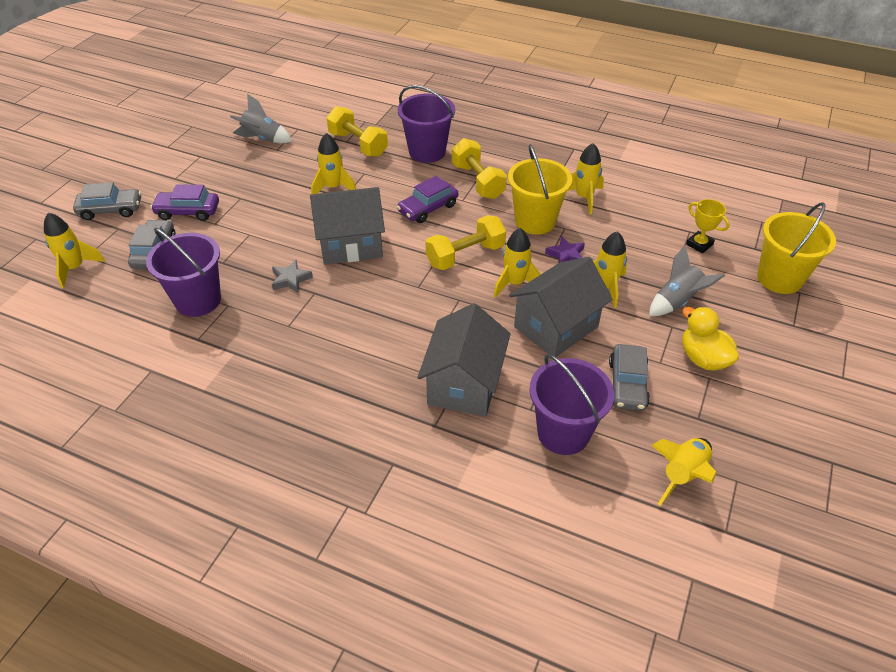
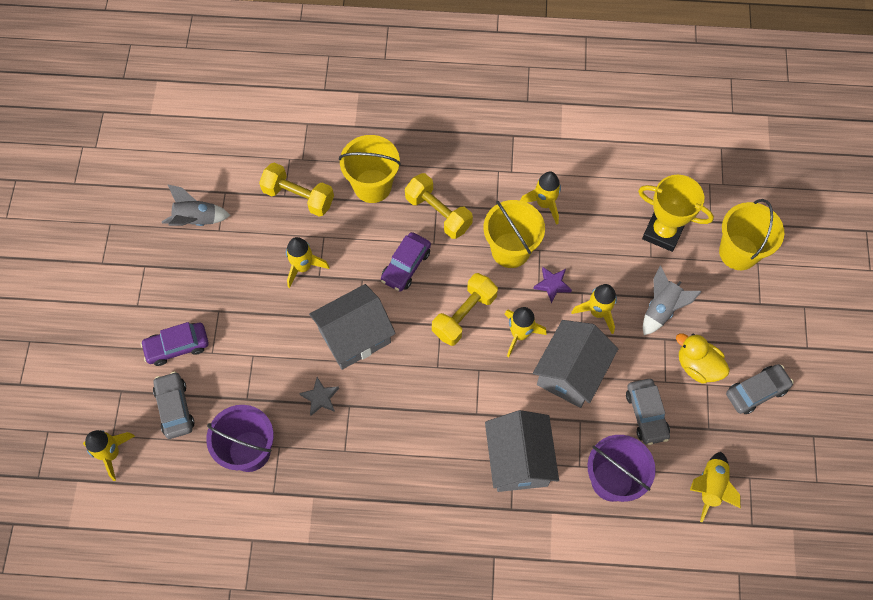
camera: 20 degrees left, 20 degrees up
grey car [73,182,141,220] -> grey car moved to [726,364,794,414]
purple bucket [398,85,455,163] -> yellow bucket [339,135,401,203]
yellow trophy [686,199,730,254] -> yellow trophy [638,175,714,252], size x1.80

